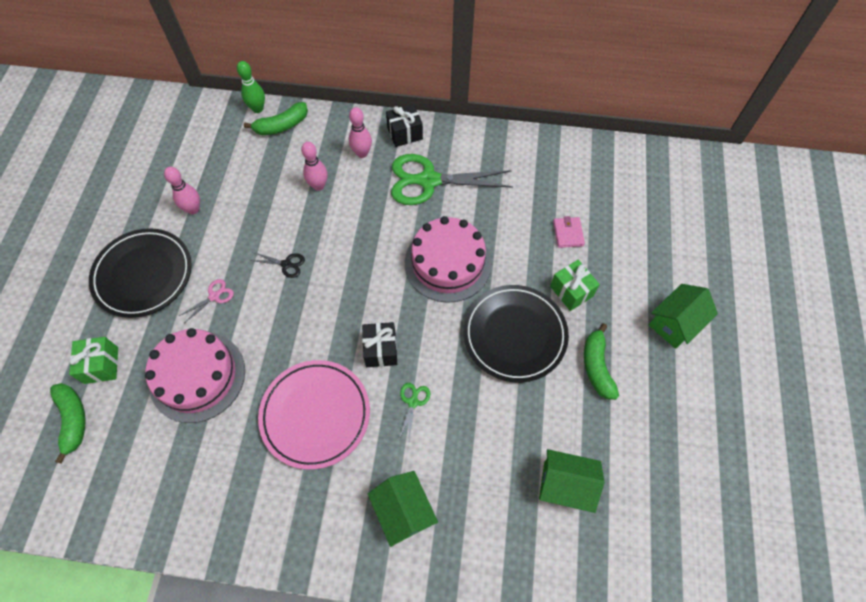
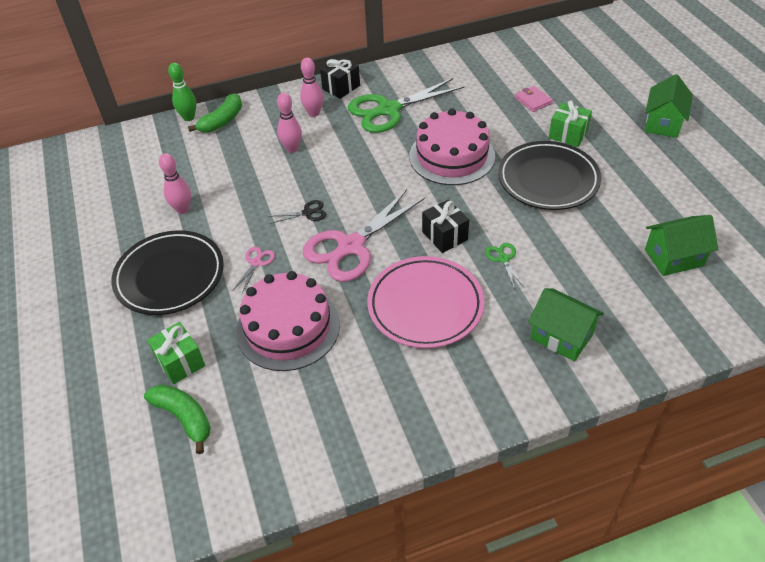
camera: 25 degrees left, 15 degrees down
green banana [584,323,619,400] -> none
none -> pink scissors [302,189,425,282]

